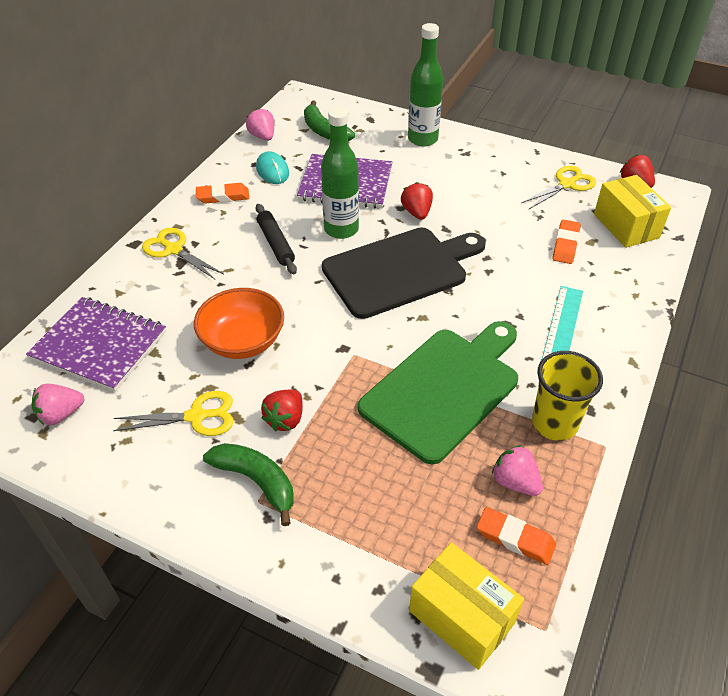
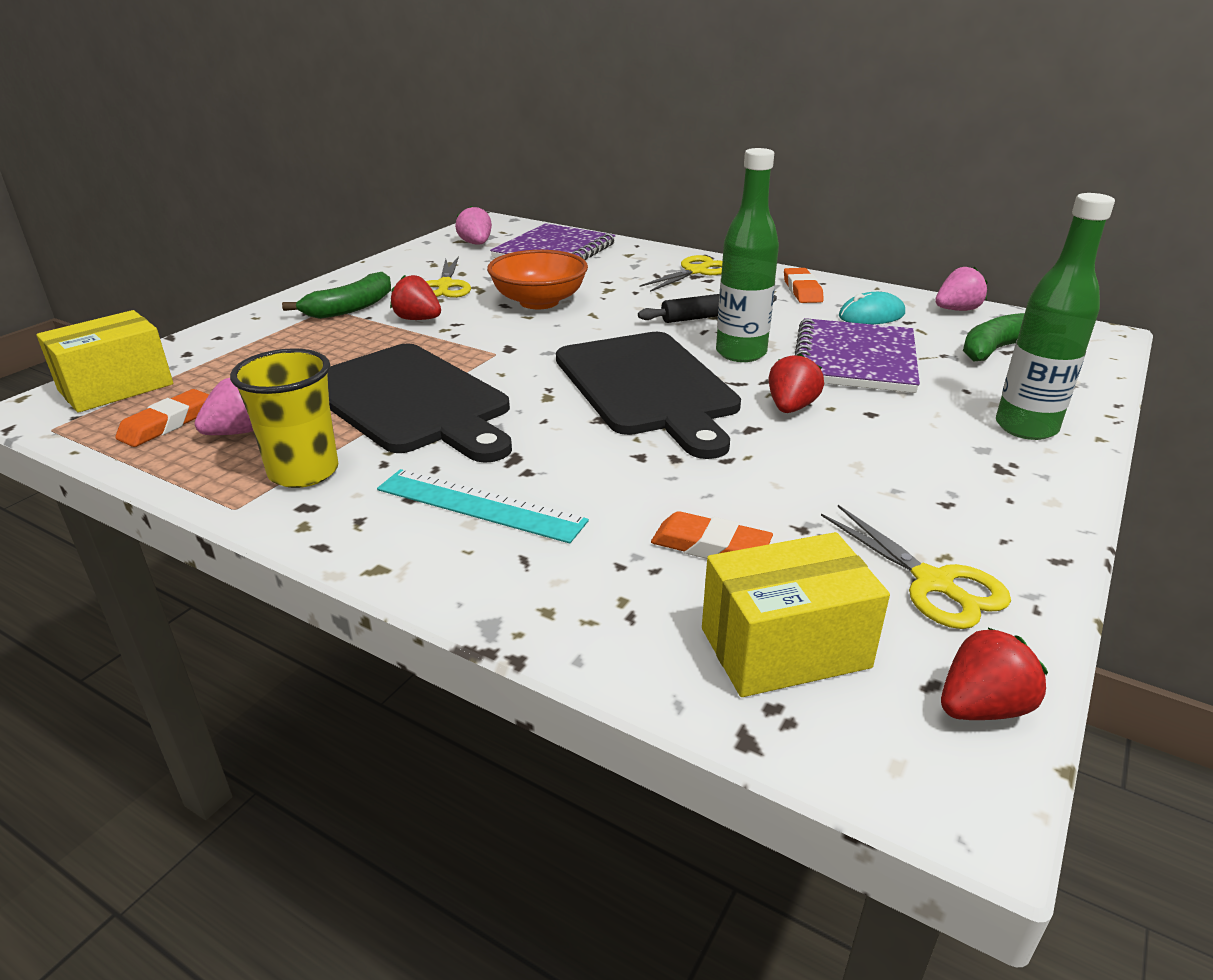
camera: 95 degrees right, 15 degrees down
green cutting board [358,321,518,464] -> black cutting board [327,343,512,463]
red strawberry [401,182,433,220] -> red strawberry turned 60 degrees counterclockwise [768,353,824,413]

